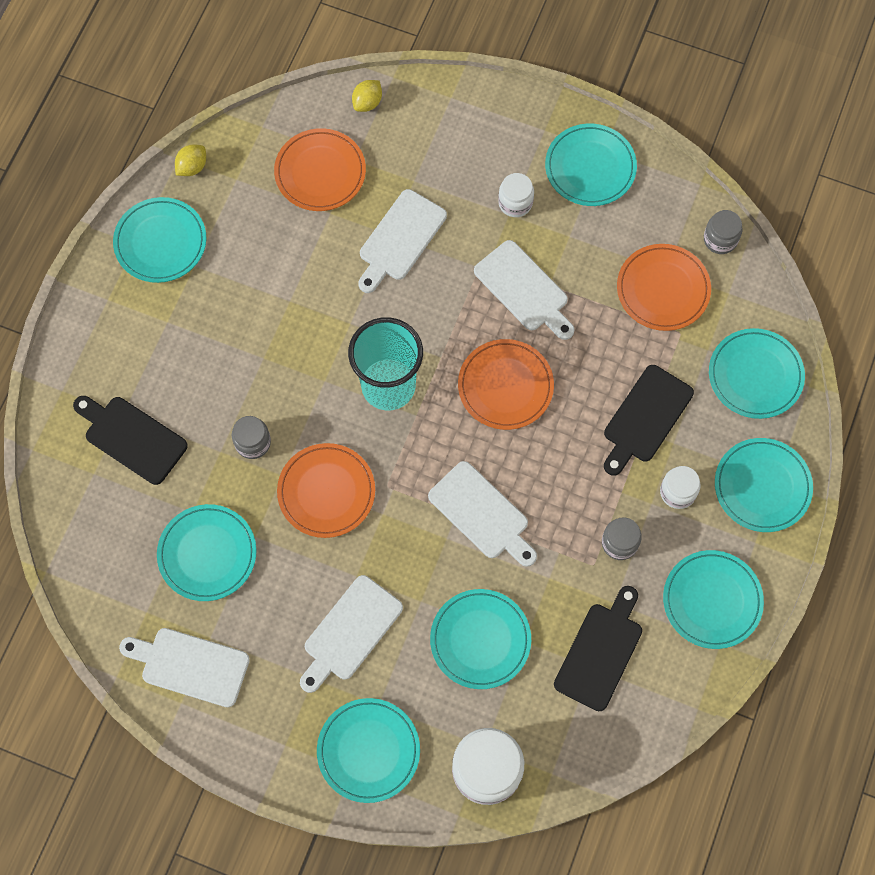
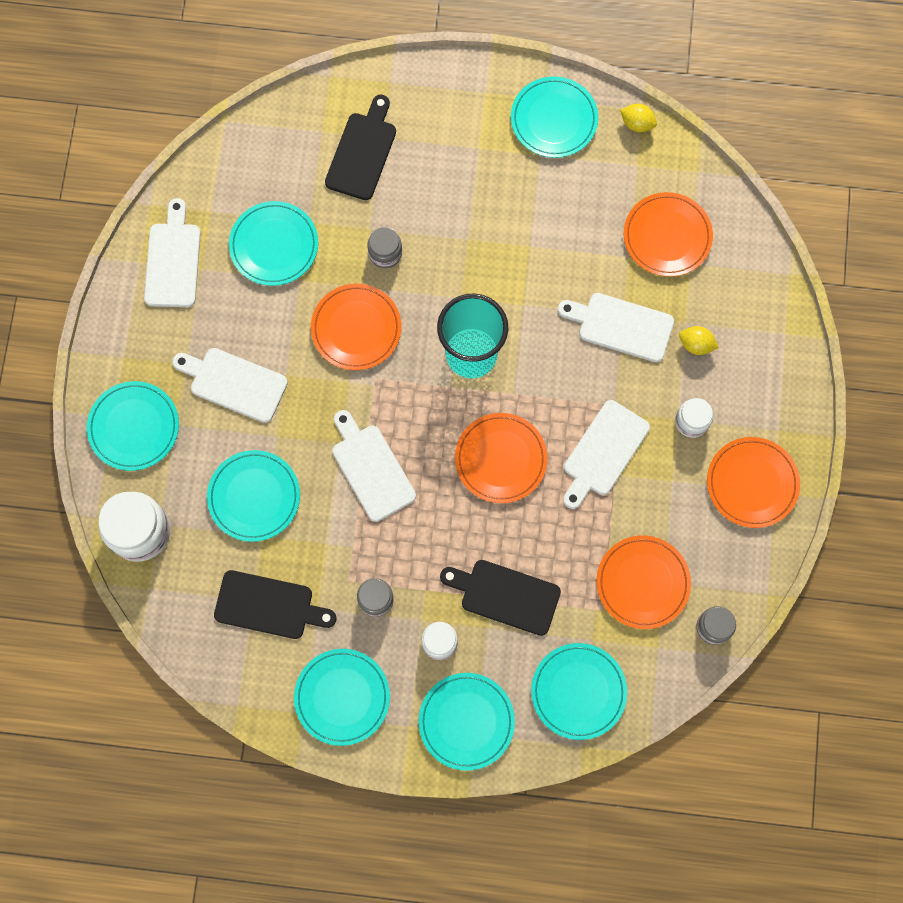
camera: 75 degrees right, 5 degrees up
yellow lemon [352,80,382,112] -> yellow lemon moved to [679,326,719,355]
white cutting board [428,461,537,567] -> white cutting board turned 120 degrees clockwise [332,410,416,522]
turquoise plate [545,124,637,206] -> orange plate [707,437,800,528]

